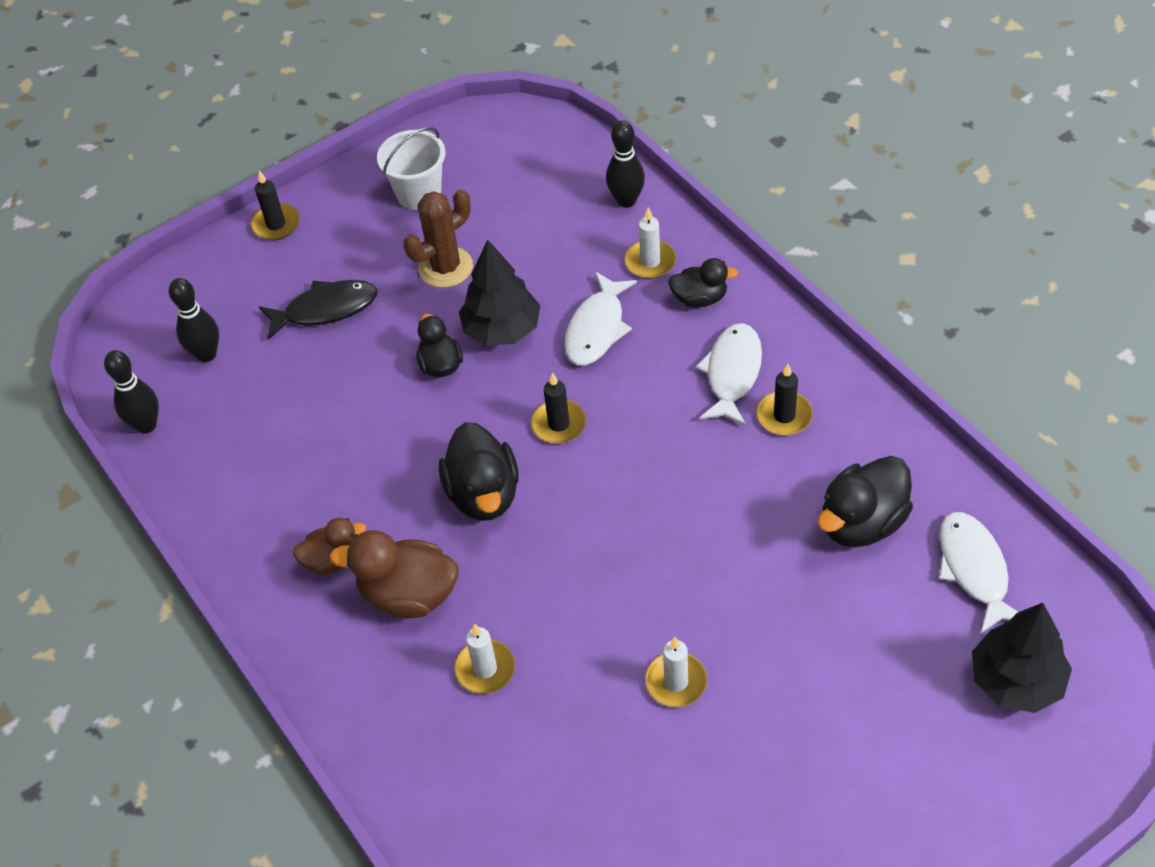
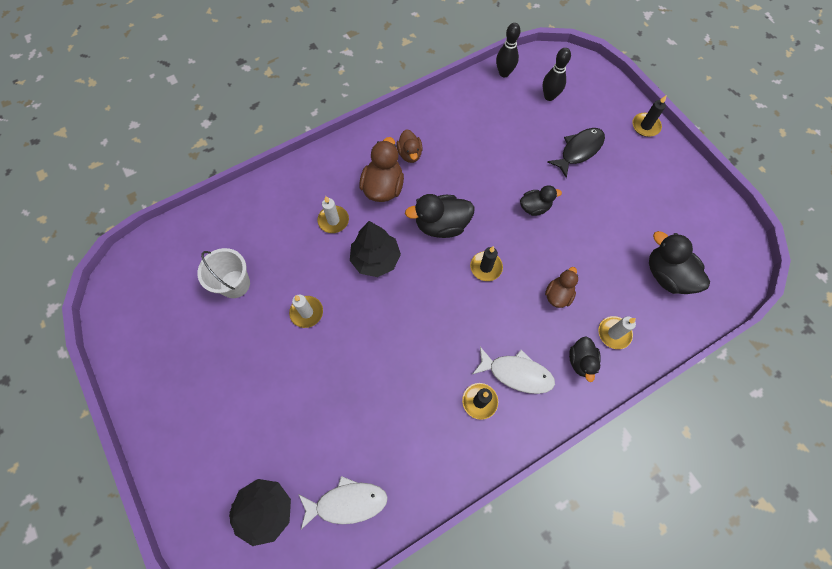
camera: 90 degrees right, 15 degrees up
black fish [259,280,378,340] -> black fish turned 120 degrees counterclockwise [547,128,605,178]
white bucket [377,127,445,210] -> white bucket moved to [197,248,250,298]
brown cactus [403,189,473,288] -> none
black tree [459,239,540,346] -> black tree moved to [350,221,401,277]
white fish [564,272,637,365] -> brown duck [545,267,578,308]
black bowling pin [606,121,645,208] -> none
black duck [818,456,913,547] -> black duck moved to [649,231,710,294]

